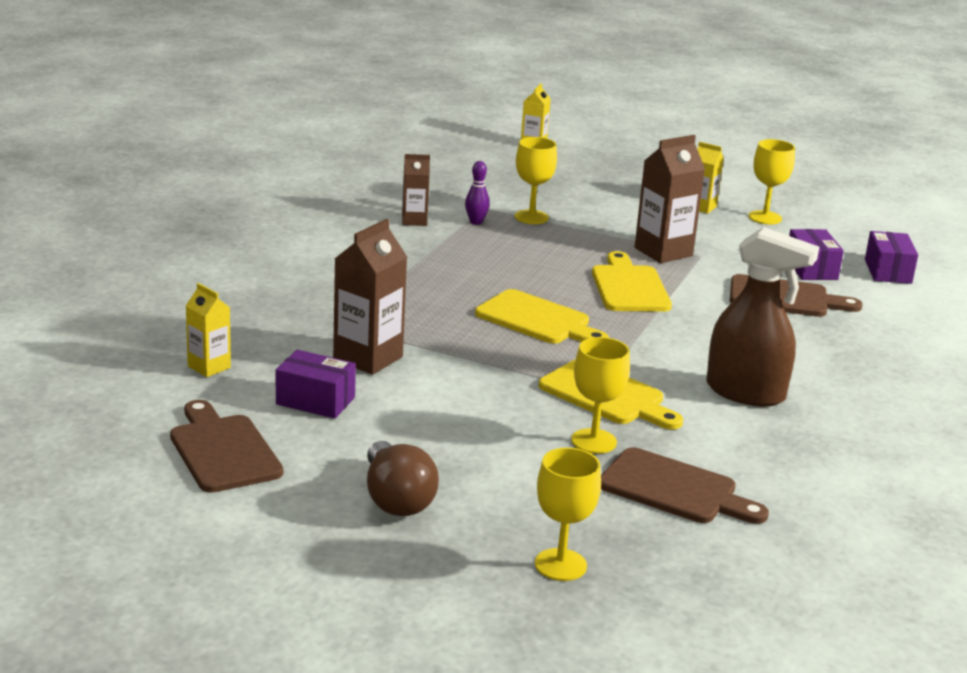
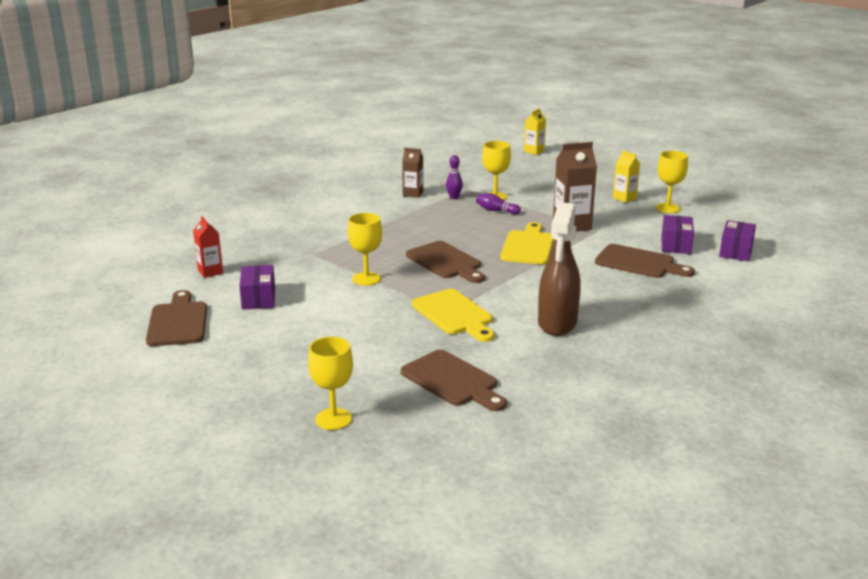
camera: 20 degrees right, 0 degrees up
yellow carton [186,283,231,377] -> red carton [193,216,223,278]
purple box [276,350,356,419] -> purple box turned 45 degrees clockwise [239,265,275,310]
brown carton [333,219,407,375] -> none
brown light bulb [367,441,439,516] -> none
yellow cutting board [475,289,609,344] -> brown cutting board [406,241,485,283]
yellow goblet [571,337,630,454] -> yellow goblet moved to [348,213,382,286]
brown spray bottle [706,227,819,407] -> brown spray bottle turned 60 degrees clockwise [538,202,581,336]
none -> purple bowling pin [476,193,521,215]

